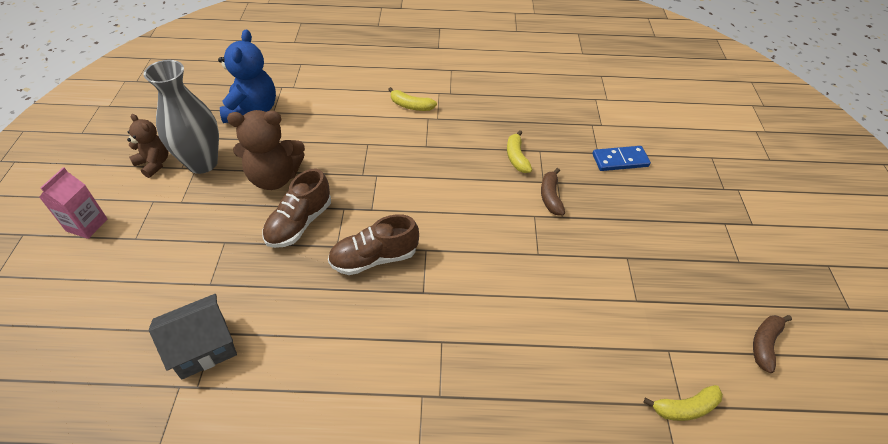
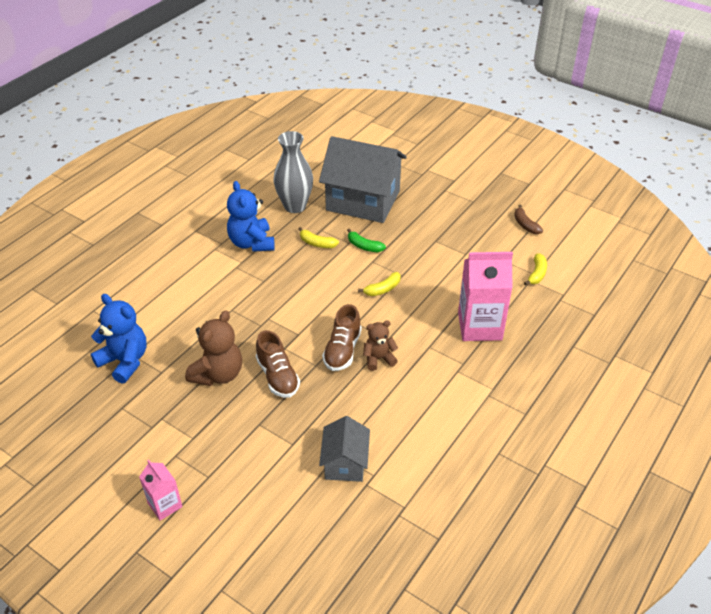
camera: 55 degrees left, 5 degrees down
brown teddy bear [127,114,169,178] -> brown teddy bear moved to [363,320,398,371]
grey vase [144,60,219,174] -> grey vase moved to [273,131,313,213]
yellow banana [388,87,437,111] -> yellow banana moved to [358,272,401,296]
brown banana [541,168,565,215] -> green banana [347,228,386,252]
blue domino [592,146,651,171] -> grey house [319,136,407,223]
none -> blue teddy bear [227,181,275,252]
none -> pink carton [458,252,513,341]

